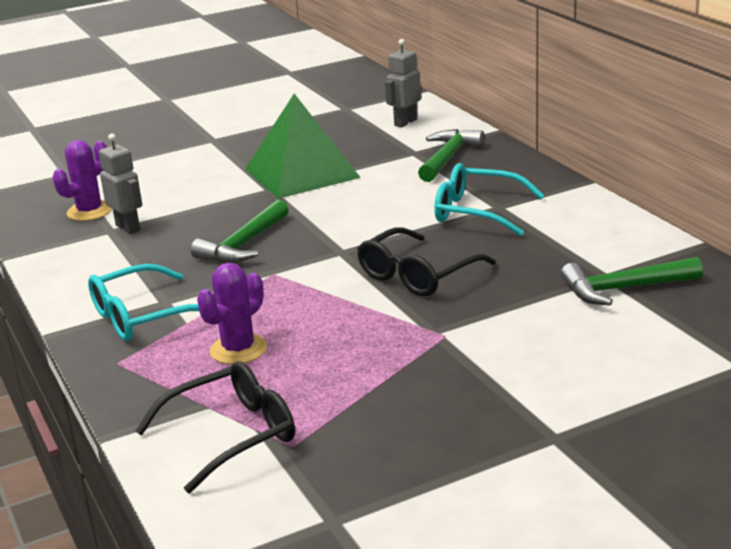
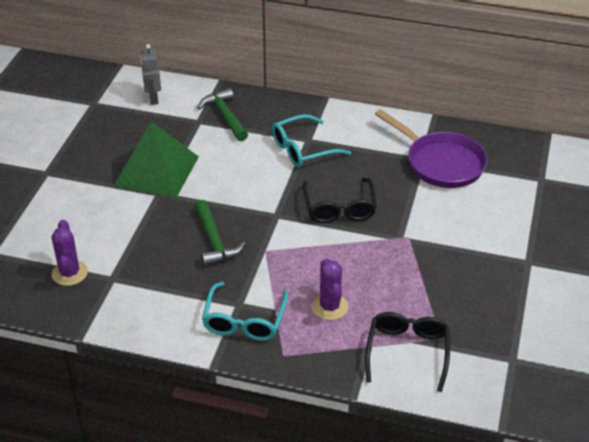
camera: 50 degrees left, 15 degrees up
grey robot [99,133,142,234] -> none
green hammer [561,257,703,306] -> purple pan [375,109,488,188]

